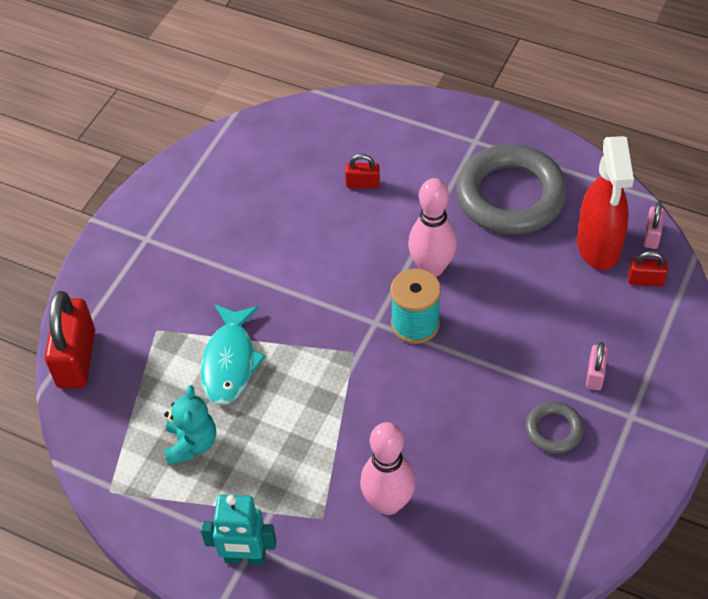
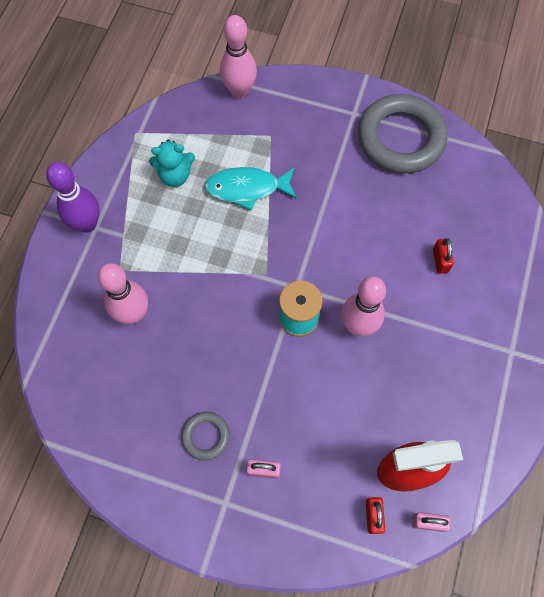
camera: 80 degrees right, 15 degrees up
red padlock [45,291,95,388] -> pink bowling pin [220,15,257,99]
turquoise robot [201,494,276,565] -> purple bowling pin [46,162,100,233]
grey ring [456,145,568,234] -> grey ring moved to [358,94,447,173]

